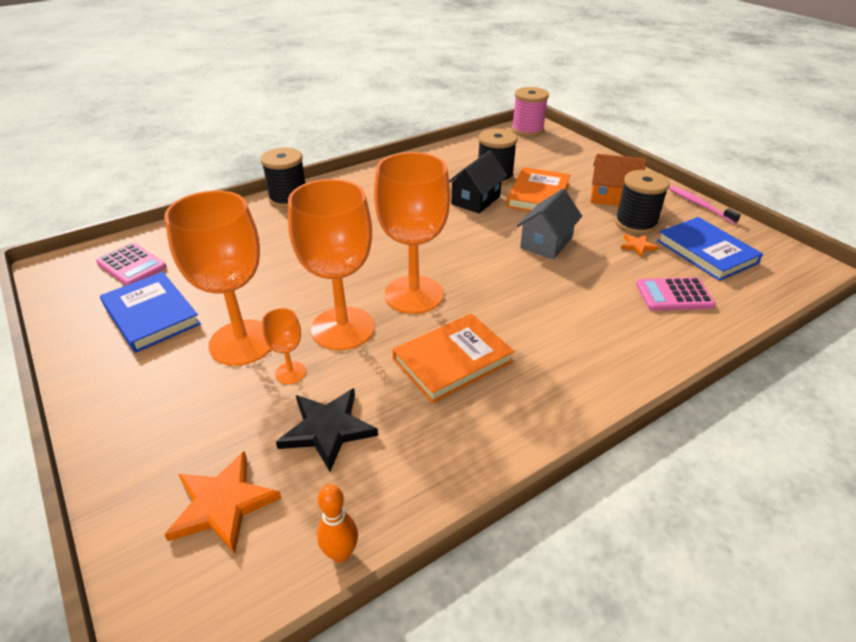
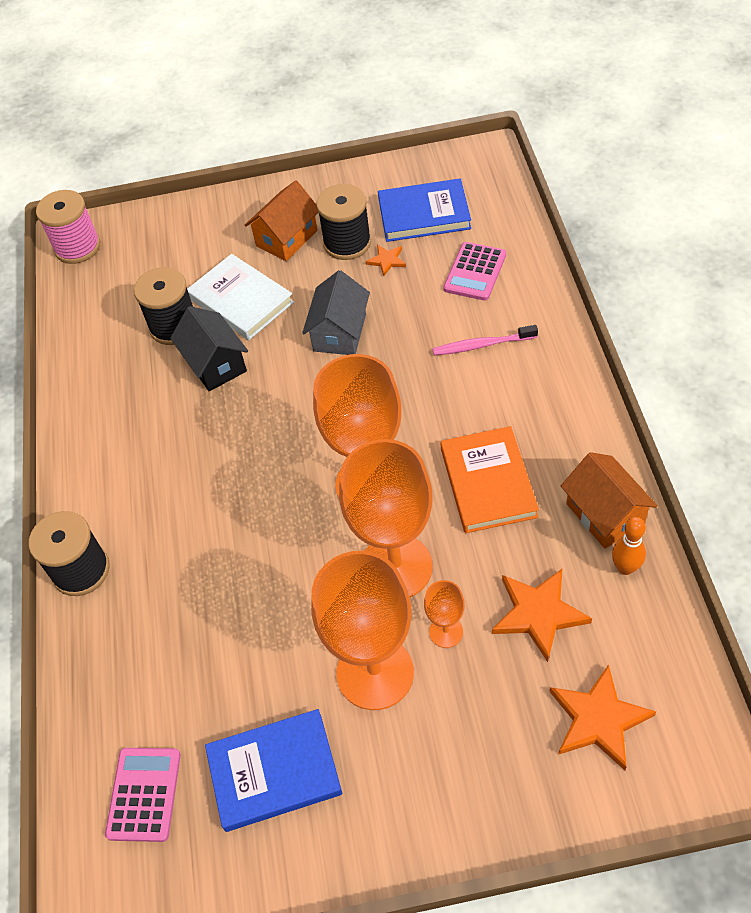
camera: 60 degrees left, 15 degrees up
pink calculator [96,243,167,285] -> pink calculator turned 60 degrees counterclockwise [105,748,181,842]
black star [276,388,378,472] -> orange star [492,569,592,662]
orange bowling pin [317,484,358,563] -> orange bowling pin moved to [612,517,646,575]
orange book [506,167,570,211] -> white book [187,254,294,340]
grey house [517,189,582,259] -> grey house turned 45 degrees clockwise [302,270,370,355]
pink toothbrush [669,186,741,224] -> pink toothbrush moved to [432,325,538,356]
none -> orange house [561,452,658,549]

